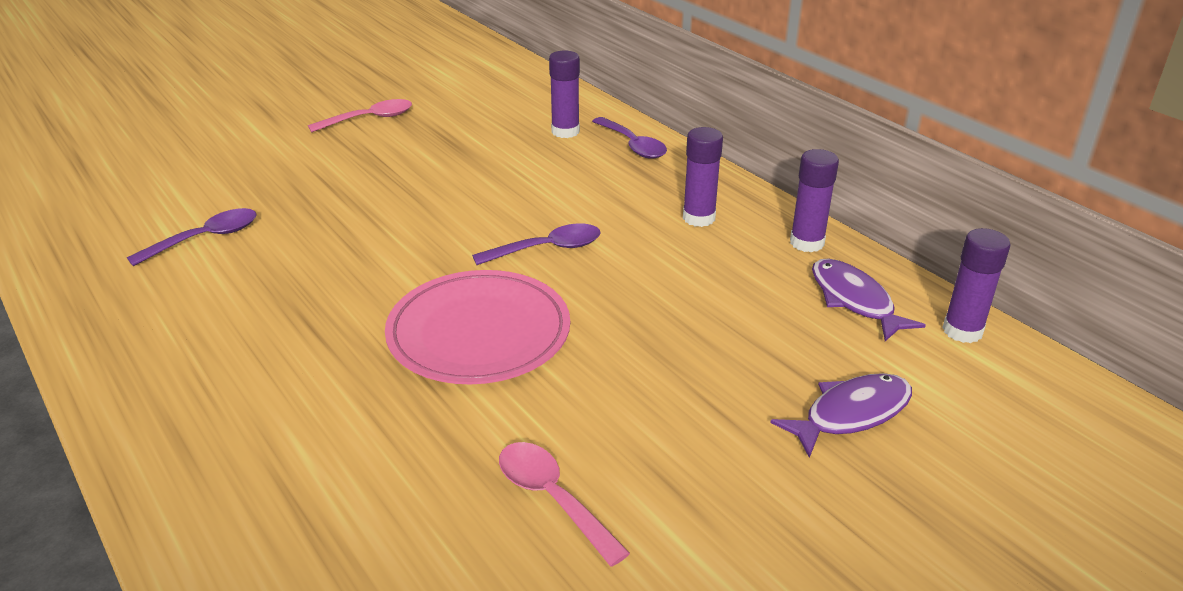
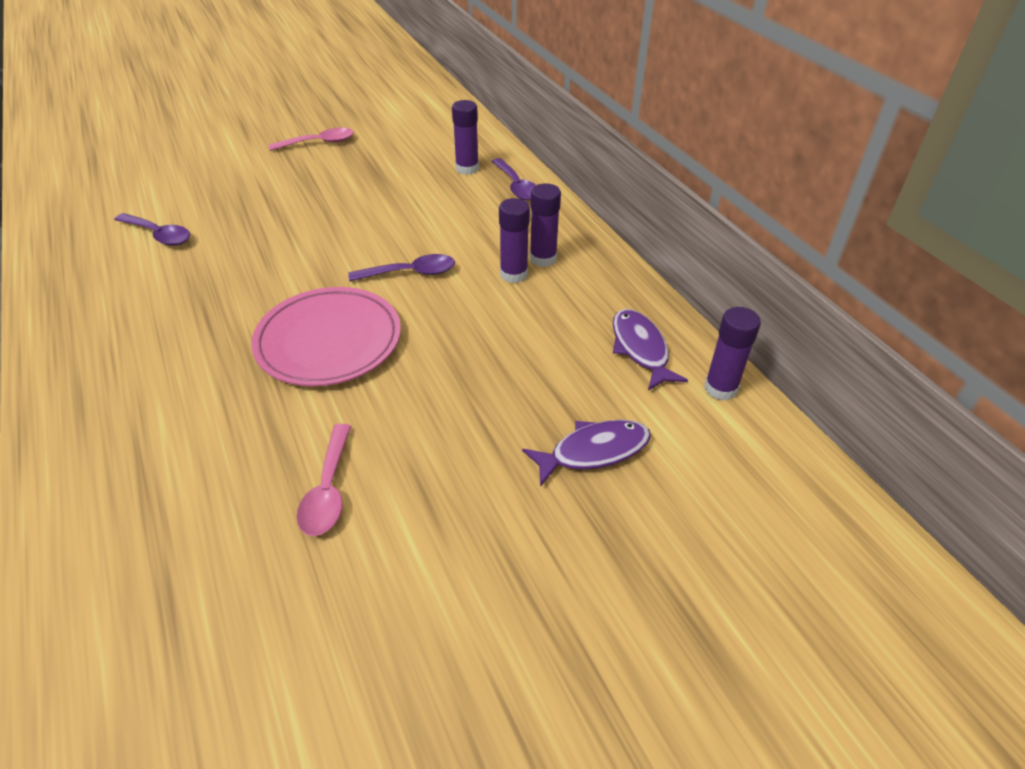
camera: 10 degrees right, 10 degrees up
purple spoon [127,208,257,266] -> purple spoon turned 60 degrees clockwise [114,213,190,246]
pink spoon [499,442,630,567] -> pink spoon turned 150 degrees counterclockwise [297,424,351,536]
purple glue stick [790,149,839,252] -> purple glue stick moved to [499,198,530,283]

